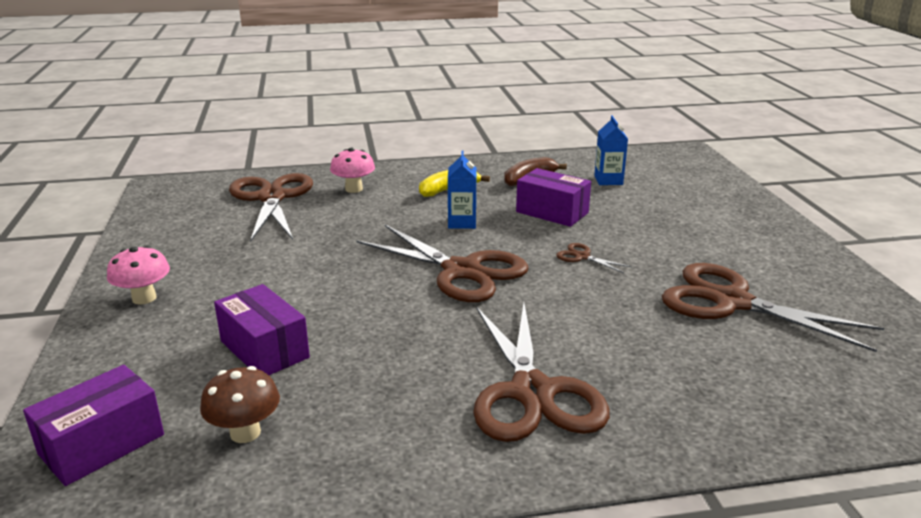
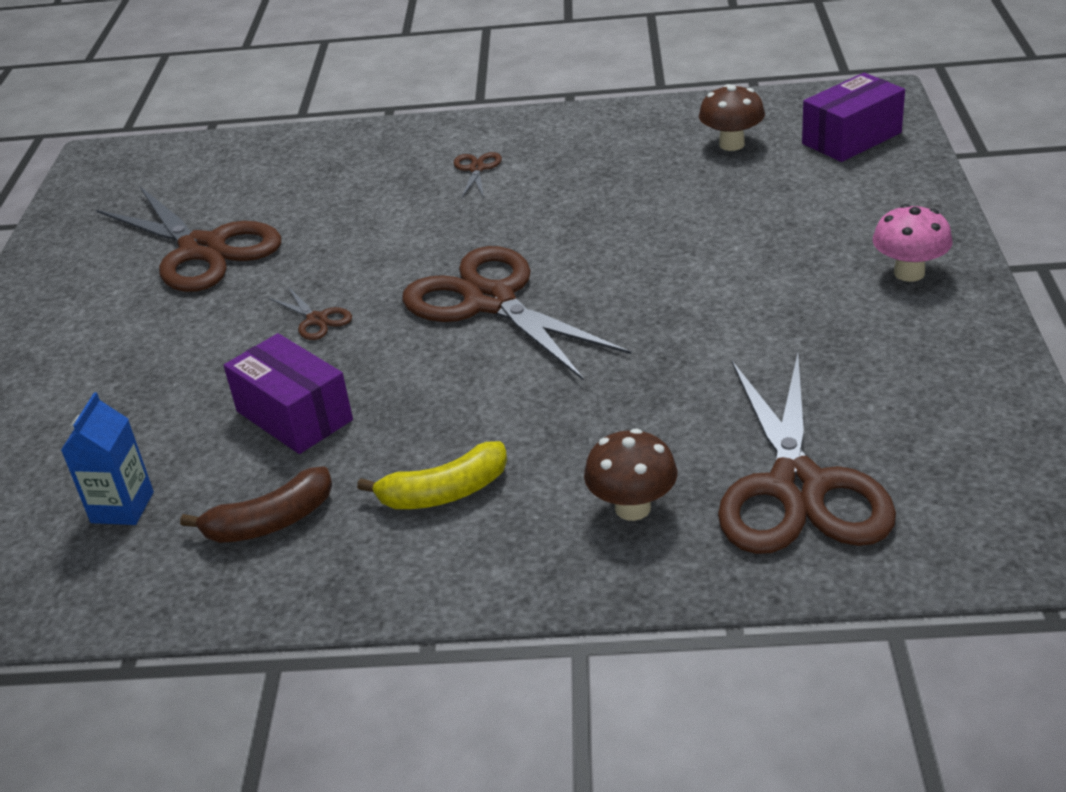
camera: 165 degrees left, 10 degrees up
purple box [214,284,310,375] -> none
pink mushroom [330,148,375,193] -> brown mushroom [584,429,677,521]
blue carton [448,151,477,229] -> none
brown scissors [473,303,610,442] -> brown scissors [454,152,502,198], size x0.41

